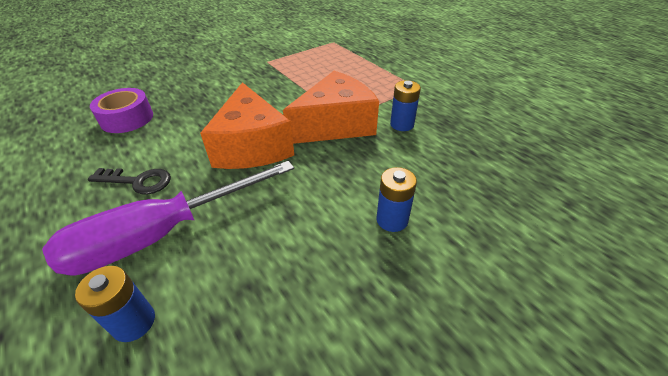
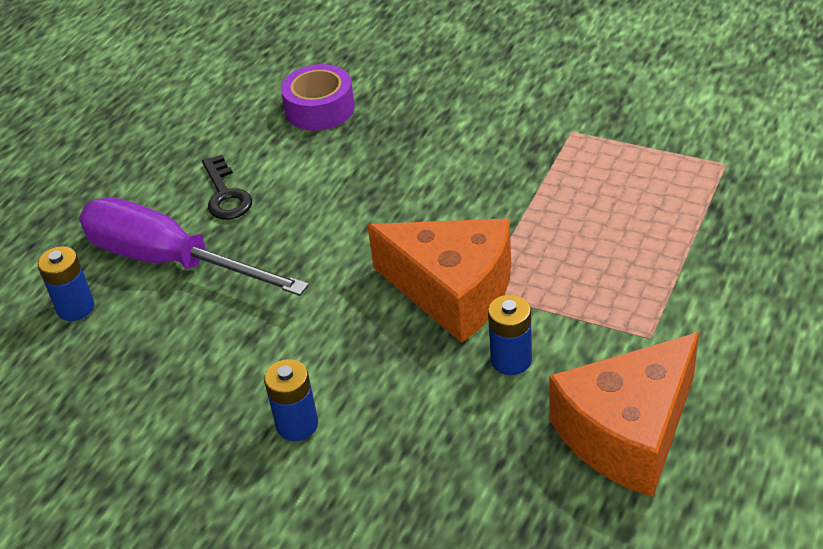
camera: 65 degrees right, 0 degrees up
orange cheese [200,82,294,169] -> orange cheese moved to [549,332,699,497]

